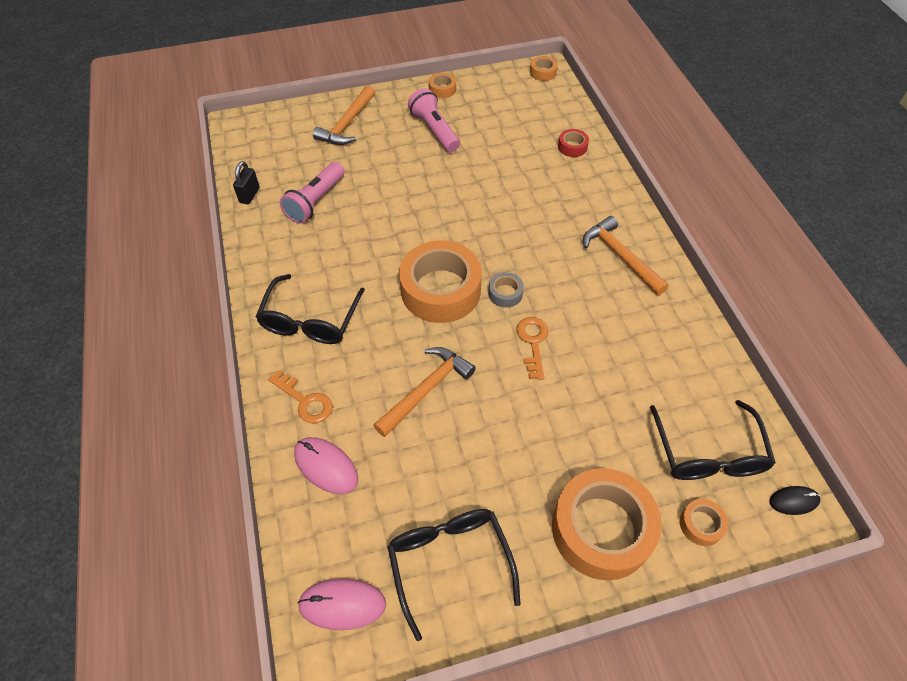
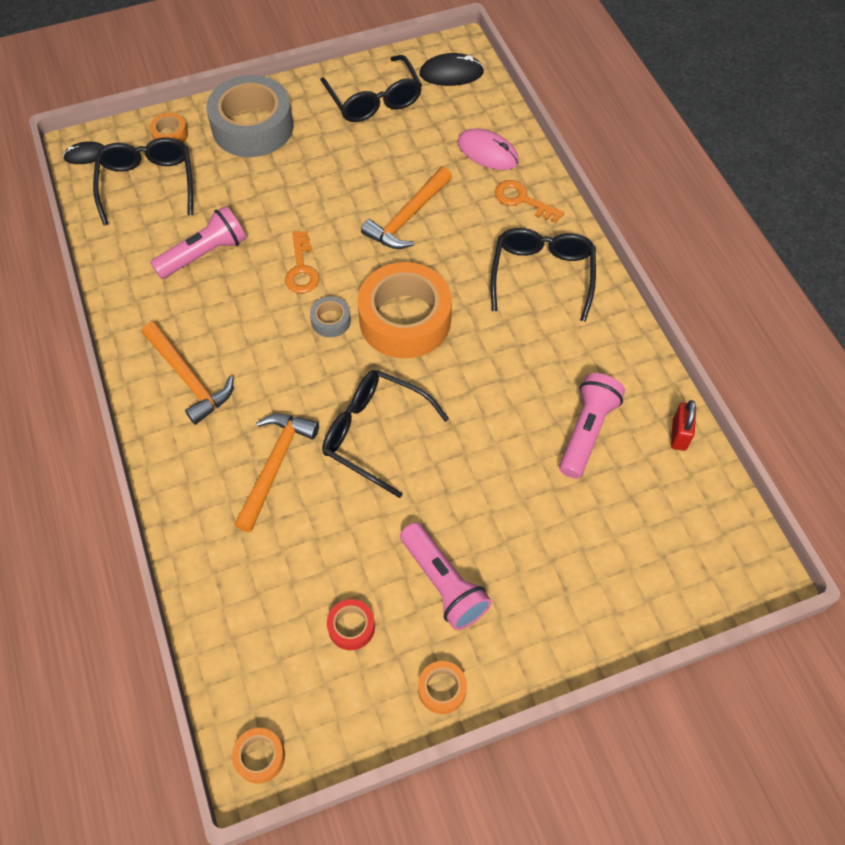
camera: 175 degrees right, 5 degrees up
black padlock [233,161,260,204] -> red padlock [671,400,696,451]
pink mouse [297,578,386,630] -> black mouse [419,53,484,86]
orange hammer [313,85,375,145] -> orange hammer moved to [234,414,319,532]
orange tape [552,468,662,580] -> grey tape [206,75,294,157]
red tape [558,129,589,157] -> red tape moved to [327,599,375,650]
none -> pink flashlight [150,206,246,279]
none -> black glasses [322,370,449,498]

